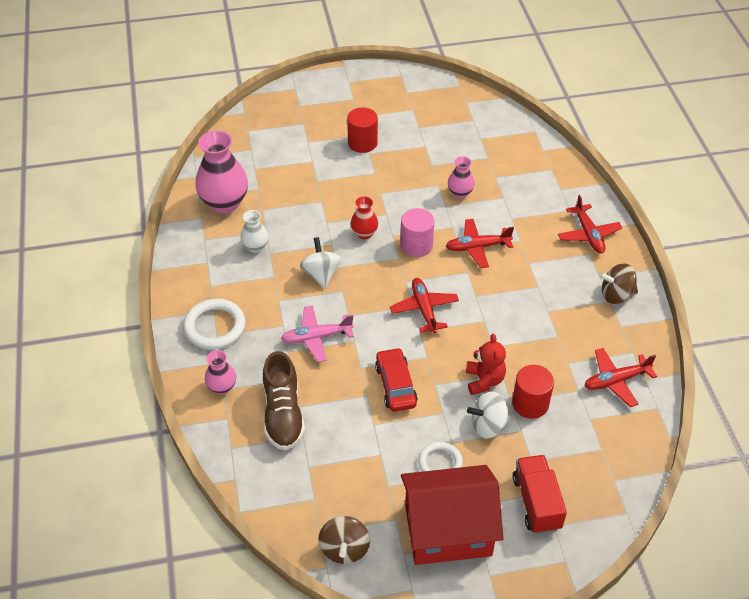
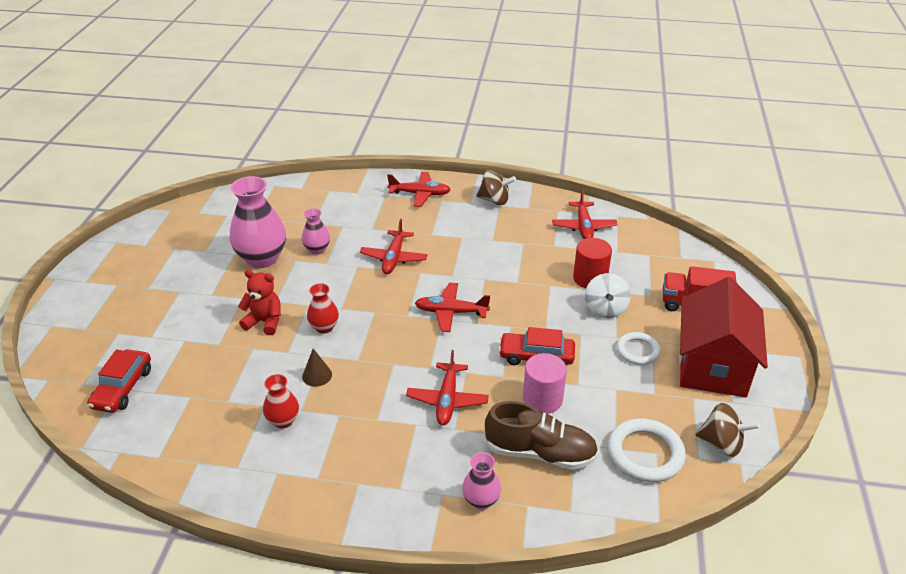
camera: 70 degrees left, 10 degrees down
white ring [183,299,246,350] -> white ring moved to [608,418,686,482]
pink vase [195,130,248,214] -> pink vase moved to [230,176,286,268]
white vase [240,210,269,253] -> red vase [263,374,299,428]
pink plane [281,305,354,362] -> red plane [406,350,489,425]
white spinning top [300,237,341,289] -> none
red cylinder [347,108,378,153] -> none
pink cylinder [400,208,435,257] -> pink cylinder moved to [523,353,567,414]
red teddy bear [466,334,506,395] -> red teddy bear moved to [238,270,281,335]
brown spinning top [599,263,638,304] -> brown spinning top turned 90 degrees counterclockwise [476,169,516,205]
none -> red car [87,349,151,413]
none -> brown cone [302,348,332,387]

